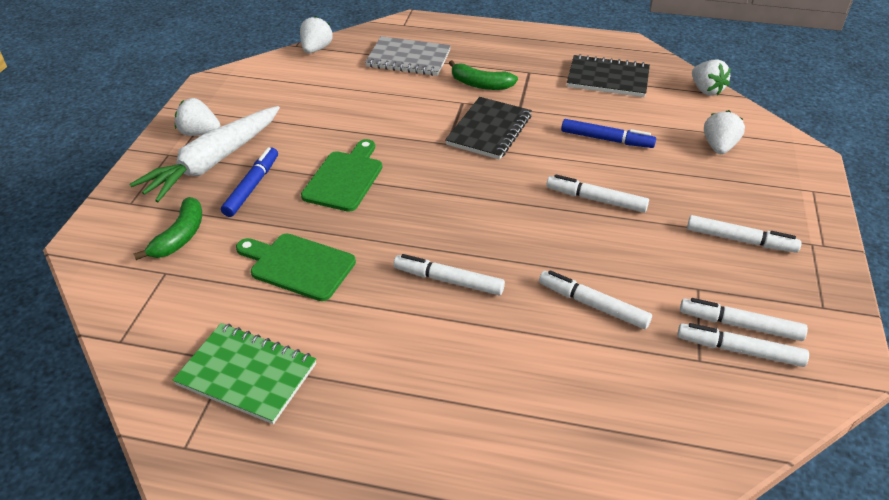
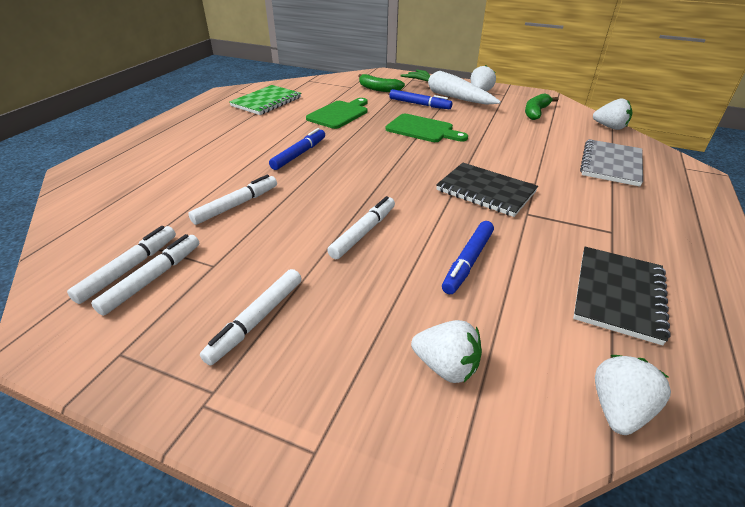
camera: 100 degrees right, 5 degrees down
white marker [394,254,505,295] -> blue marker [269,128,325,170]
green banana [449,60,518,90] -> green banana moved to [525,93,558,120]
white strawberry [692,59,731,96] -> white strawberry turned 135 degrees clockwise [595,355,671,435]

